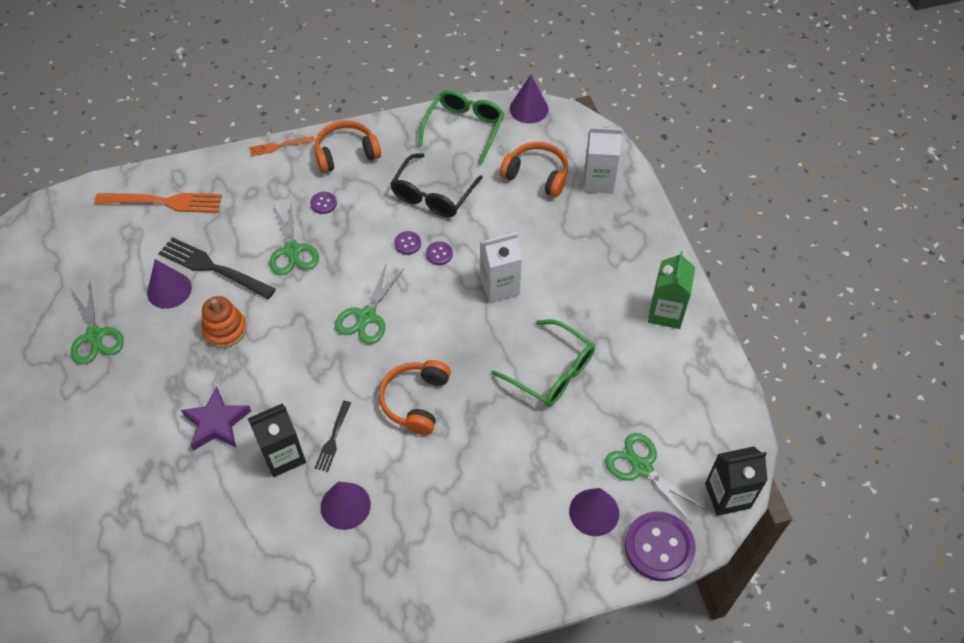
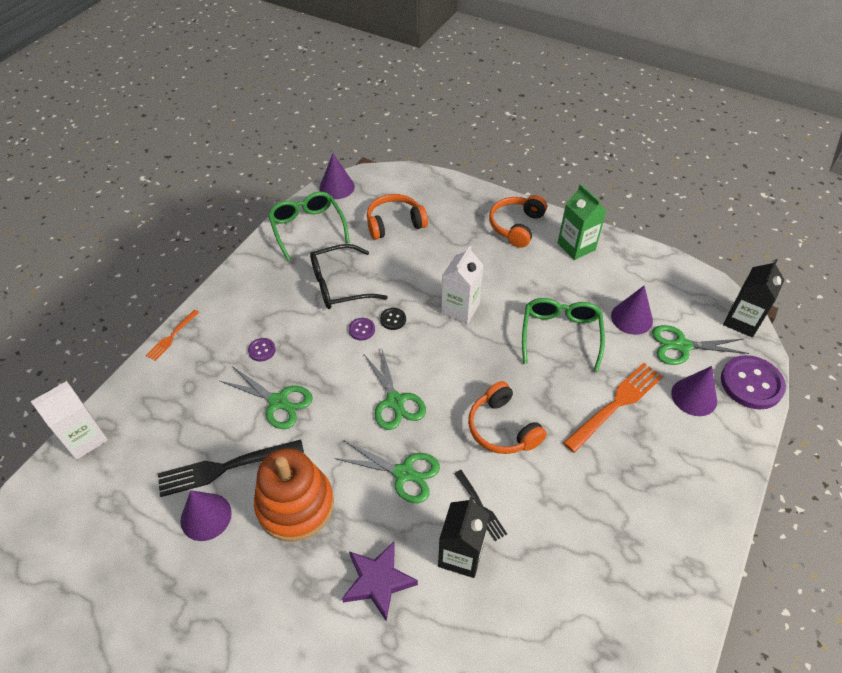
camera: 45 degrees left, 5 degrees down
green scissors [71,283,124,365] -> green scissors moved to [335,441,440,503]
orange fork [95,193,222,213] -> orange fork moved to [563,363,663,453]
orange stacking toy [202,296,247,348] -> orange stacking toy [254,448,334,542], size x1.63
orange headphones [315,120,381,173] -> orange headphones moved to [489,195,547,248]
purple cone [321,481,371,530] -> purple cone moved to [611,285,653,335]
black glasses [390,153,483,217] -> black glasses turned 90 degrees clockwise [310,244,388,309]
purple button [426,241,453,265] -> black button [380,308,406,330]
green glasses [491,320,595,407] -> green glasses turned 75 degrees counterclockwise [522,298,605,372]
white carton [584,127,622,193] -> white carton moved to [30,381,108,460]

